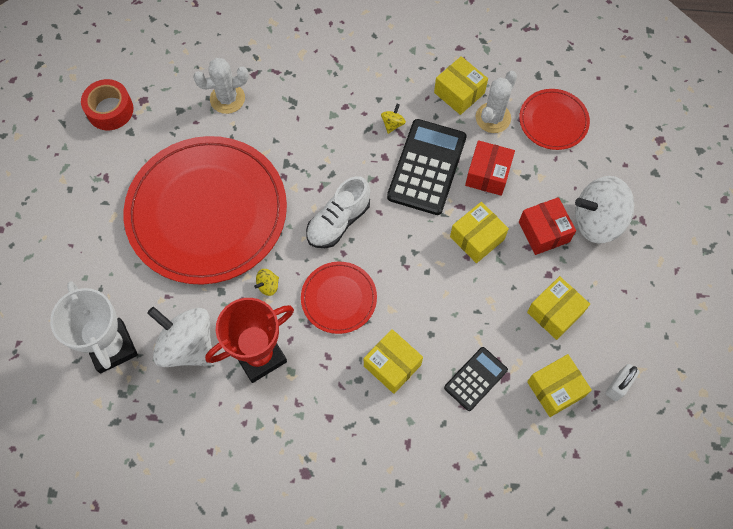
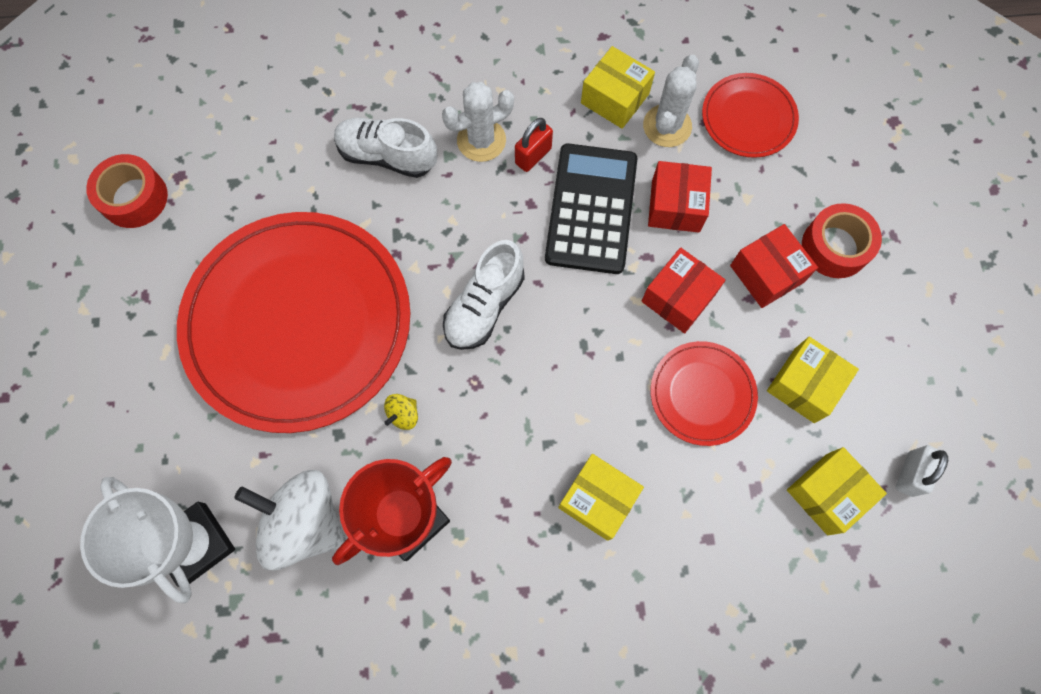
camera: 10 degrees left, 5 degrees up
white cactus [193,58,249,114] -> white cactus moved to [442,82,514,162]
red plate [301,262,377,334] -> red plate moved to [650,341,758,446]
yellow spinning top [381,104,406,134] -> red padlock [515,118,553,172]
black calculator [444,347,508,411] -> none
yellow box [450,202,509,263] -> red box [642,247,725,333]
white spinning top [575,176,634,243] -> red tape [802,203,882,278]
none -> white shoe [334,118,437,178]

